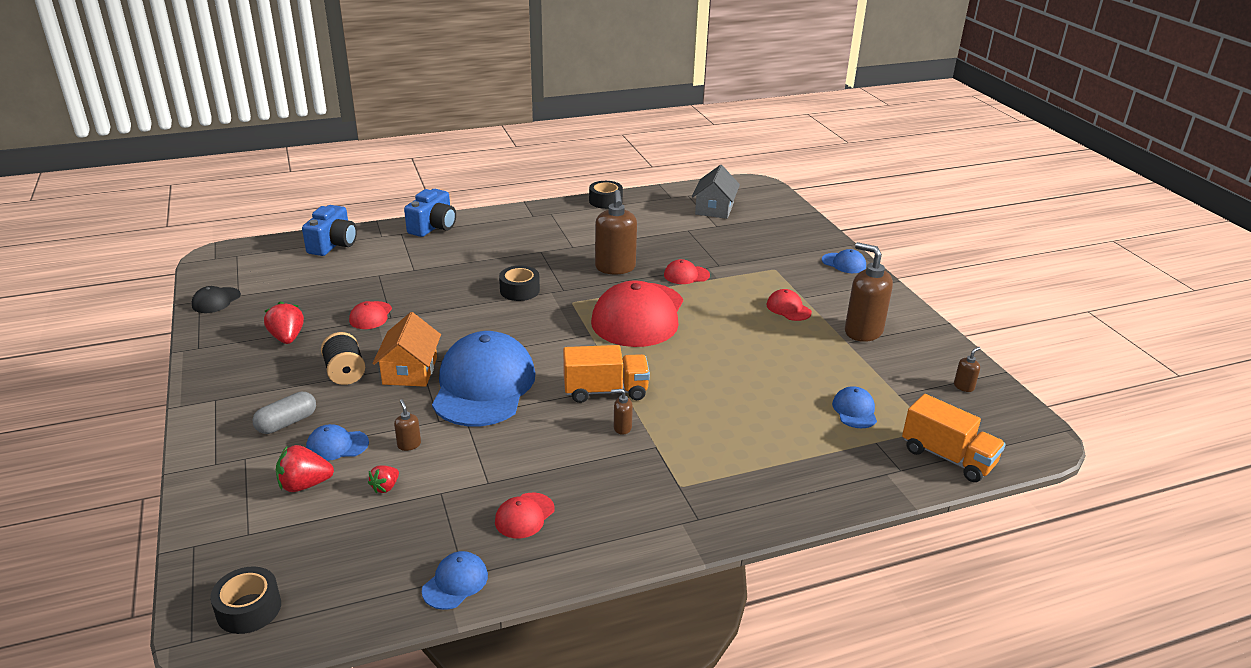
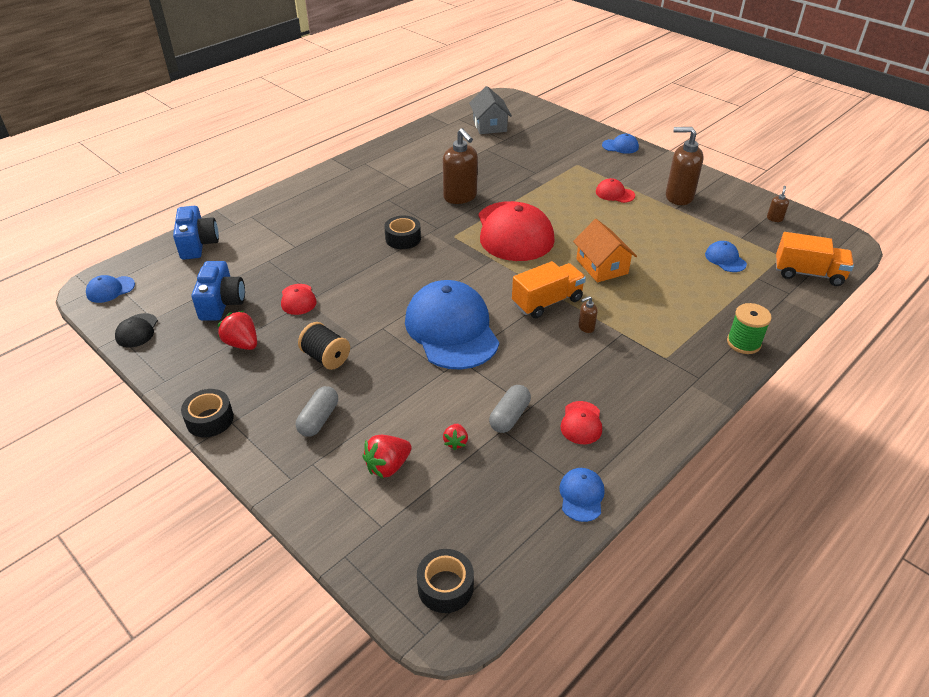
camera: 25 degrees left, 10 degrees up
blue cap [306,424,369,461] -> blue cap moved to [86,275,135,303]
orange house [372,312,441,387] -> orange house moved to [573,219,637,283]
brown soap dispenser [394,399,421,451] -> none
blue camera [404,189,456,237] -> blue camera moved to [192,261,245,320]
black tape [589,181,623,209] -> black tape moved to [181,389,234,437]
red cap [664,259,710,284] -> none
none -> grey capsule [489,385,531,433]
none -> green spool [727,303,772,354]

